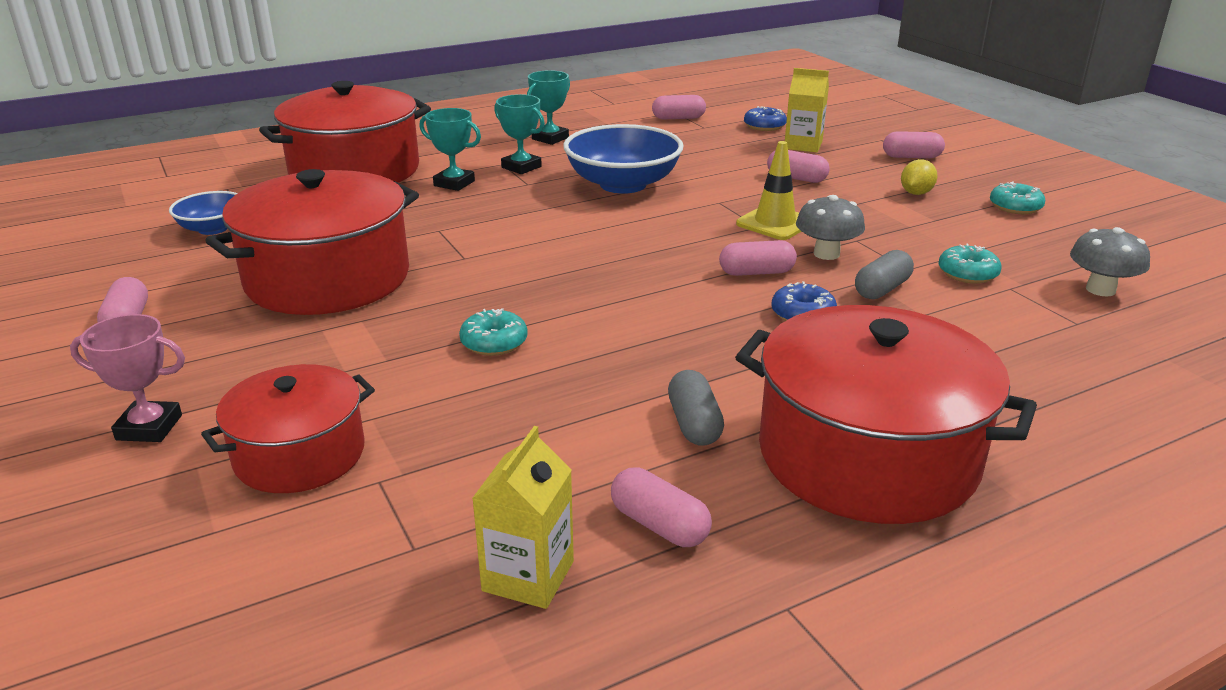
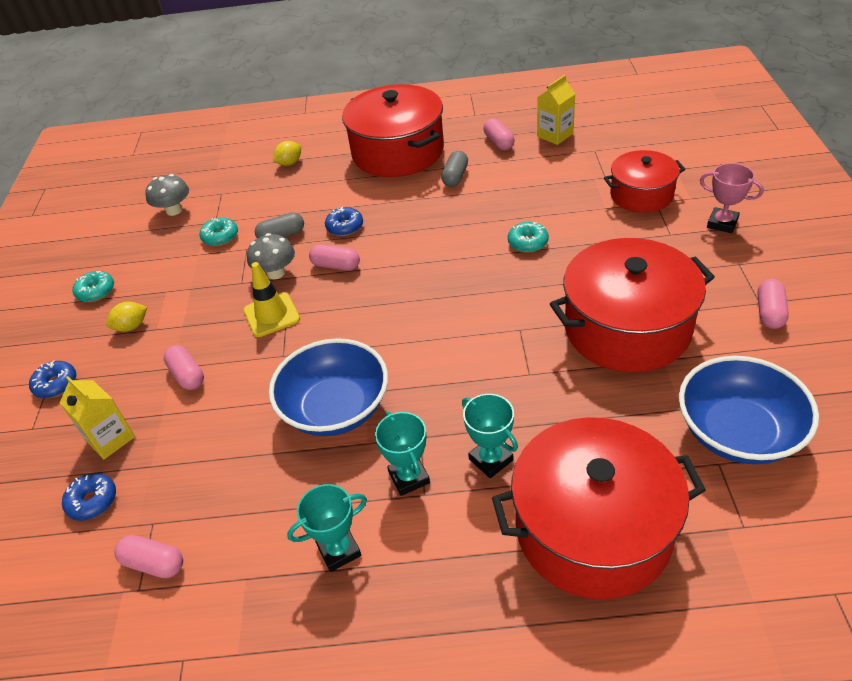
camera: 150 degrees left, 15 degrees up
blue bowl [169,191,238,235] -> blue bowl [679,356,819,464], size x1.80
pink capsule [883,131,945,158] -> blue donut [29,360,76,398]
none -> yellow lemon [273,141,301,166]

